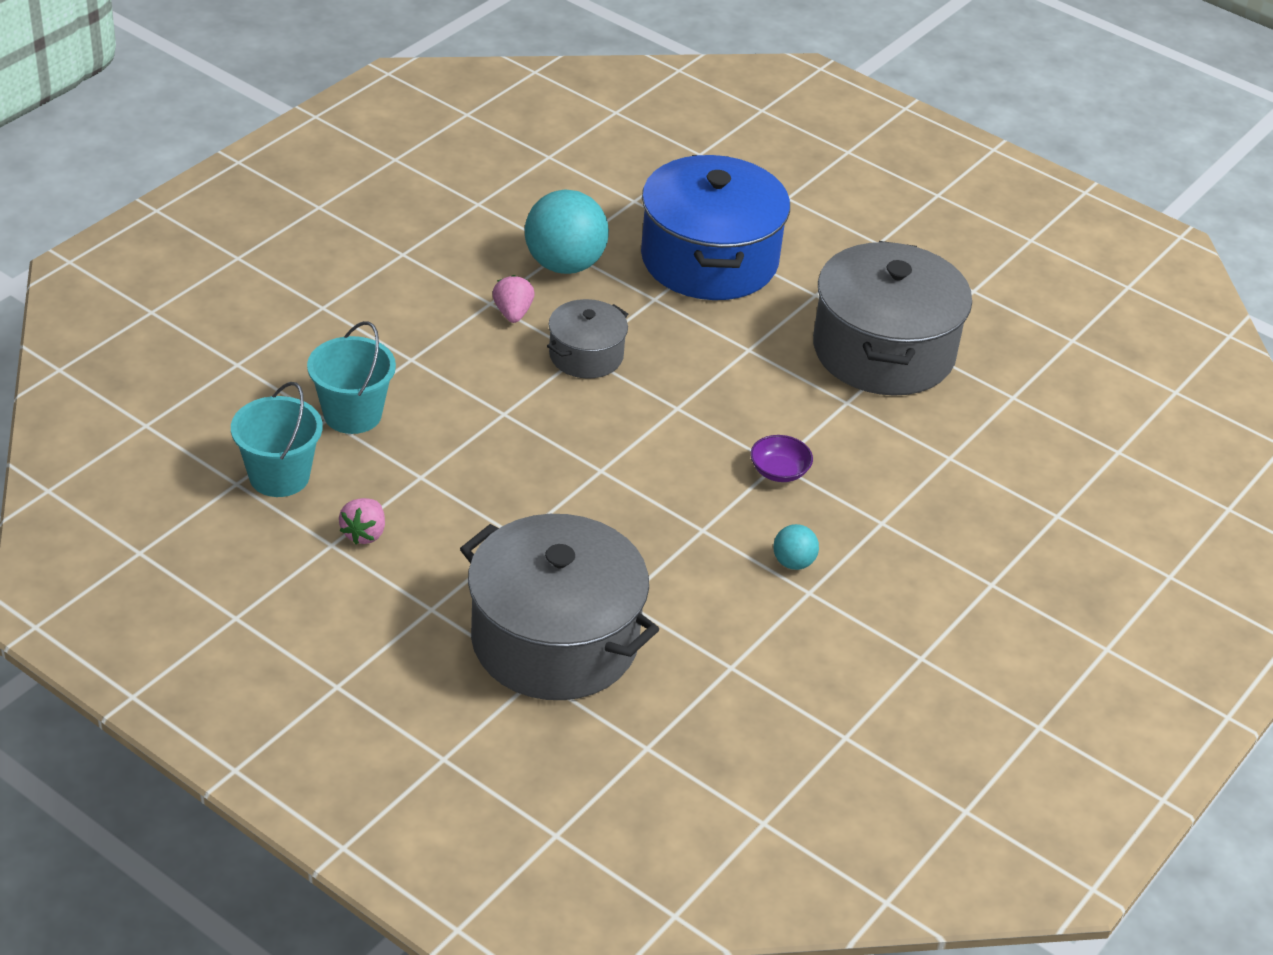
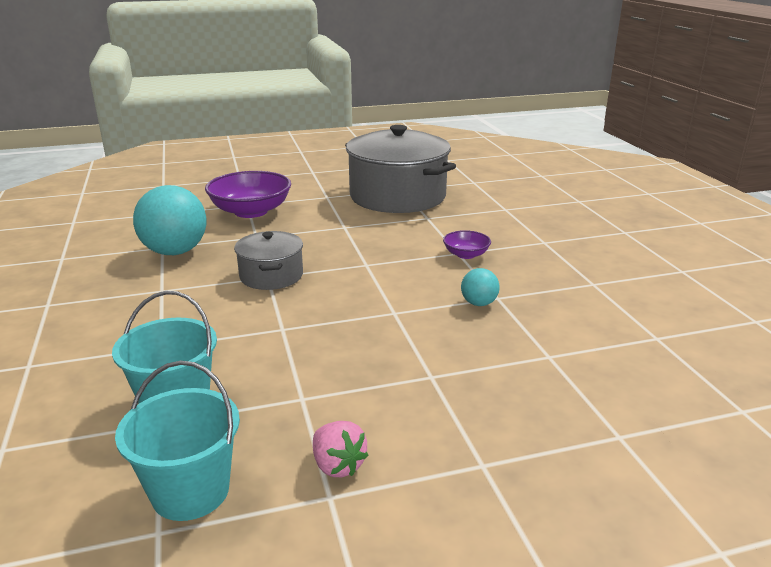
camera: 50 degrees left, 15 degrees down
grey pot [460,514,659,700] -> none
pink strawberry [492,275,535,323] -> none
blue pot [641,155,790,300] -> purple bowl [205,171,291,218]
turquoise ball [774,524,819,570] -> turquoise ball moved to [461,268,500,306]

